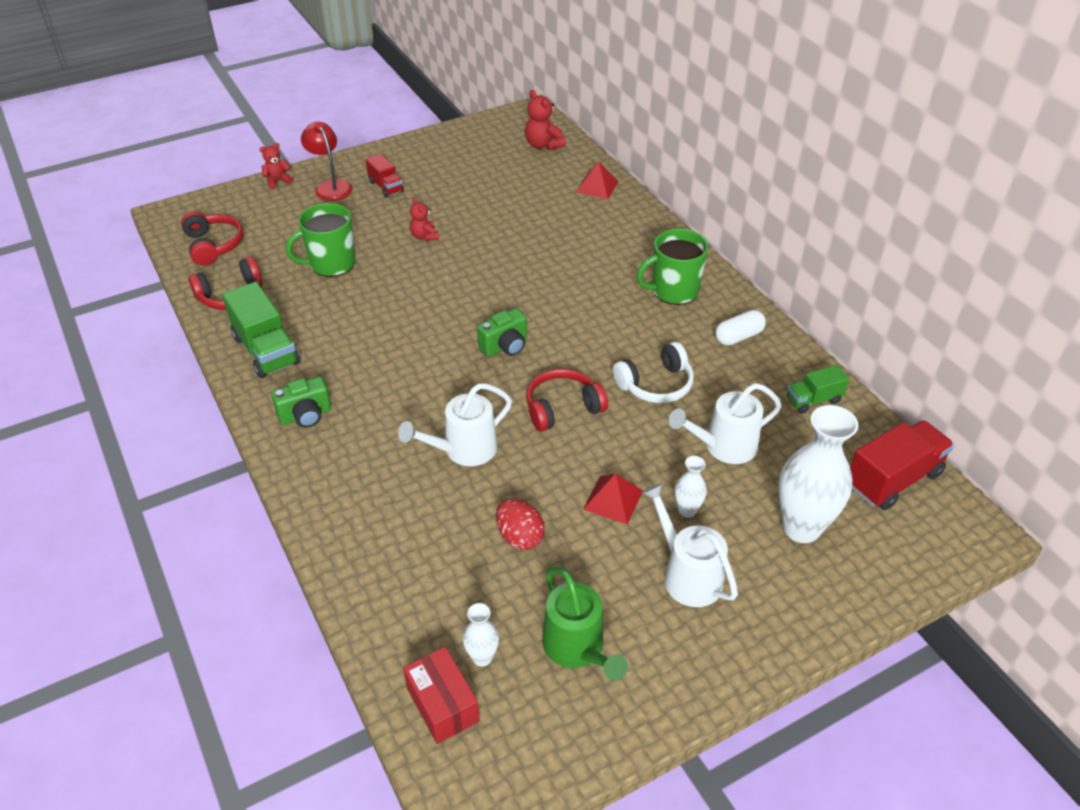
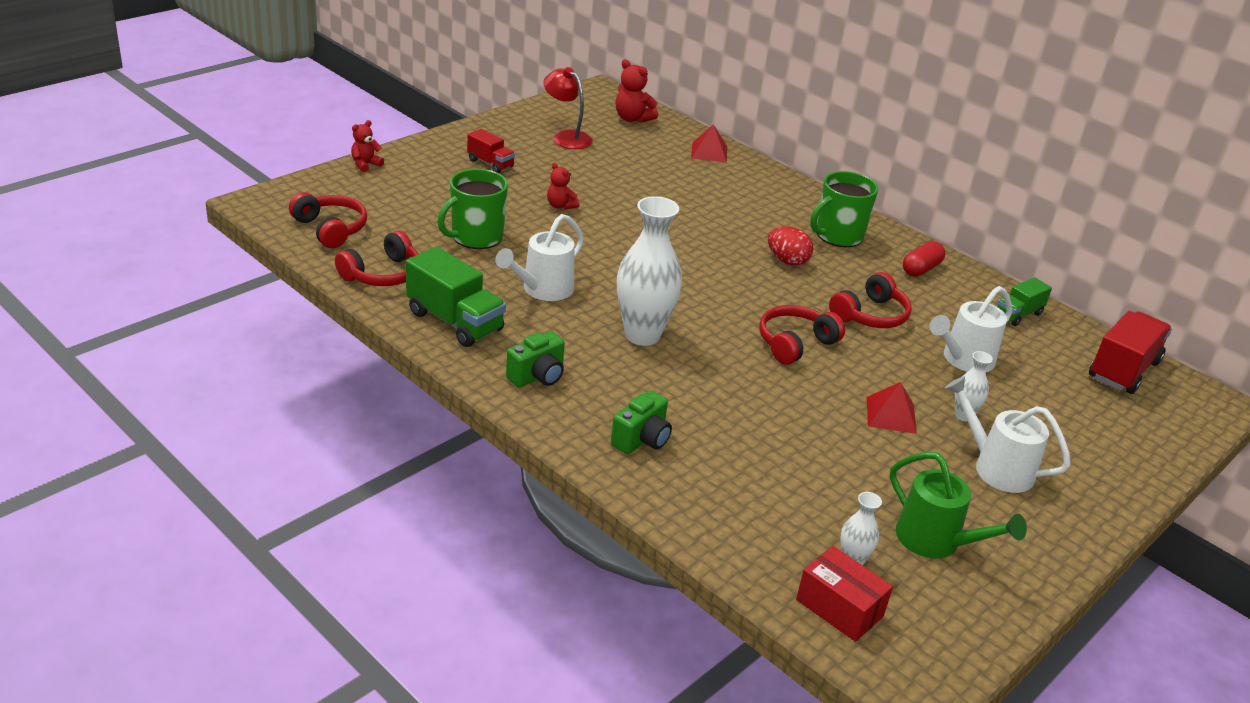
camera: 20 degrees left, 10 degrees down
red lamp [301,122,352,201] -> red lamp moved to [543,67,593,149]
white watering can [398,383,512,466] -> white watering can moved to [495,214,584,301]
green camera [477,308,527,357] -> green camera moved to [611,390,672,454]
red egg [496,499,545,550] -> red egg moved to [768,226,813,265]
white headphones [613,342,694,403] -> red headphones [829,272,912,328]
white capsule [715,310,766,346] -> red capsule [903,241,945,277]
white vase [779,405,858,543] -> white vase moved to [617,196,682,346]

